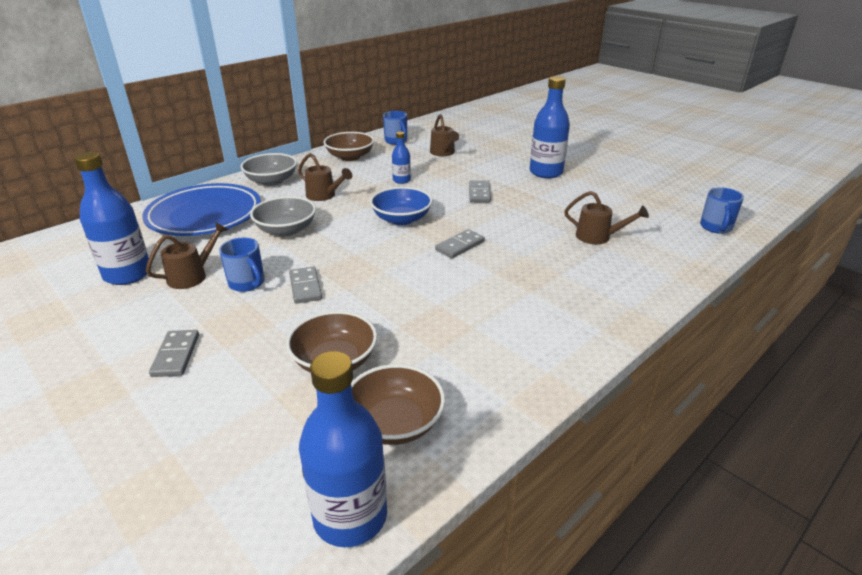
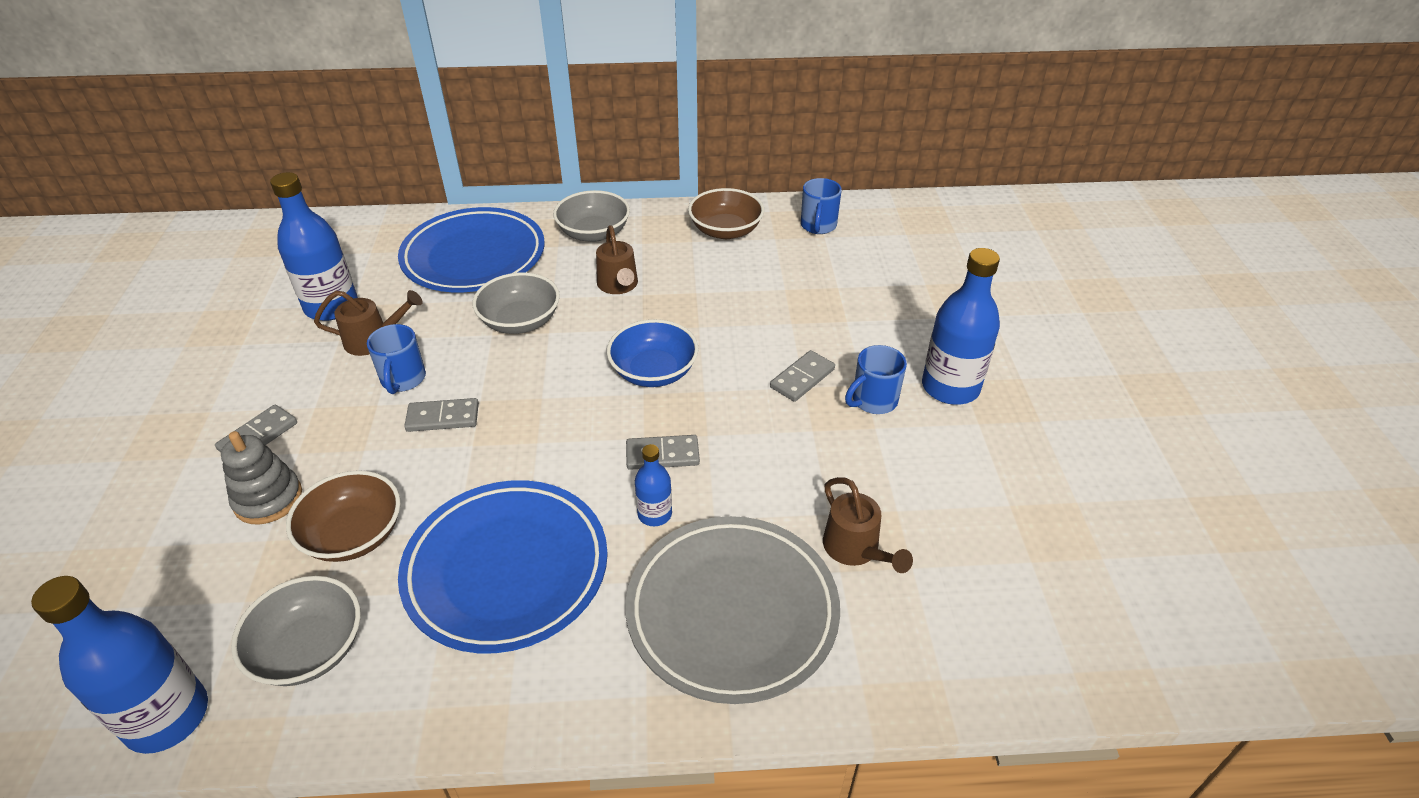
camera: 40 degrees right, 10 degrees up
grey domino [289,267,322,304] -> grey domino turned 60 degrees clockwise [404,398,479,432]
brown bowl [351,364,445,445] -> grey bowl [231,576,361,686]
blue bottle [392,131,411,184] -> blue bottle moved to [635,444,672,526]
brown watering can [430,114,459,156] -> none
blue mug [700,187,744,234] -> blue mug moved to [845,345,907,414]
none -> grey stacking toy [221,431,302,525]
none -> blue plate [398,480,608,653]
none -> grey plate [625,516,840,704]

